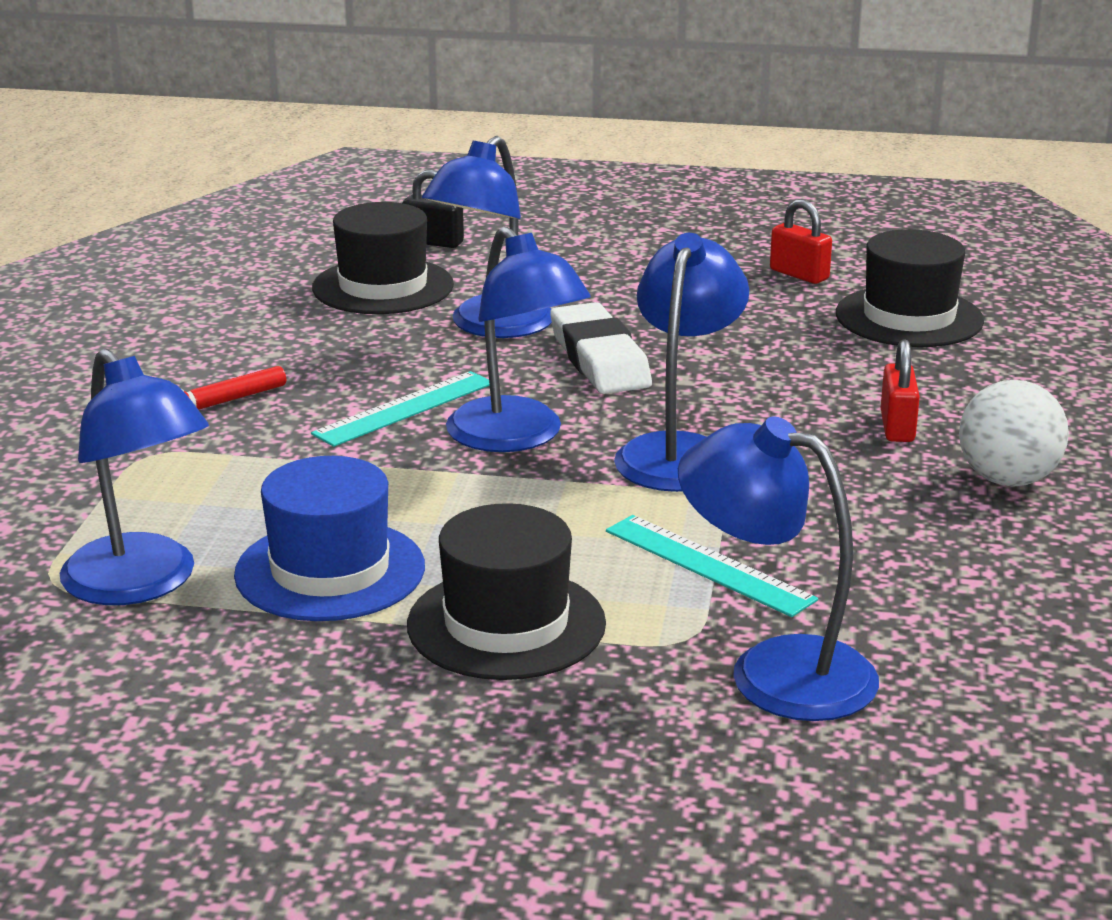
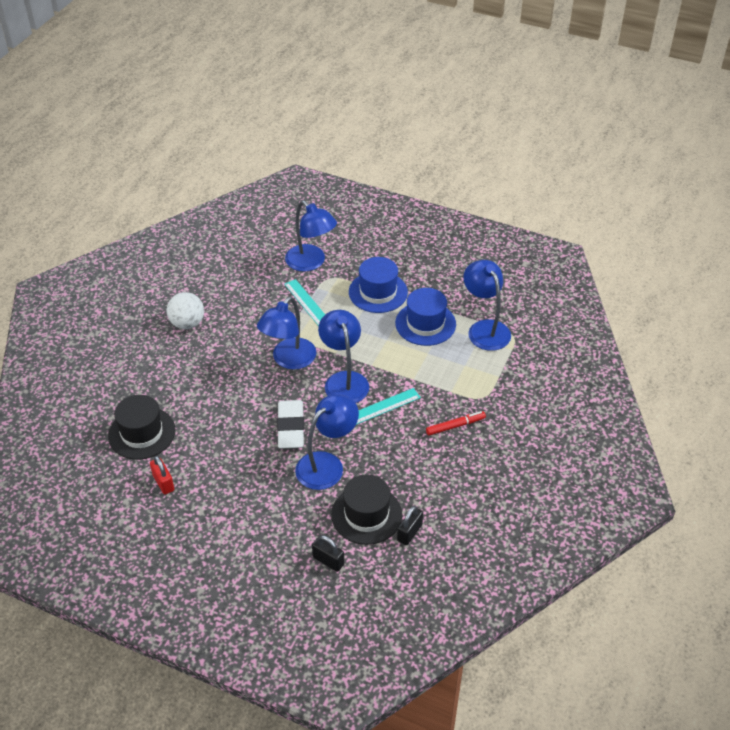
camera: 165 degrees left, 20 degrees up
black hat [407,503,606,680] -> blue hat [349,257,408,313]
red padlock [881,340,920,442] -> none
none -> black padlock [397,506,423,545]

